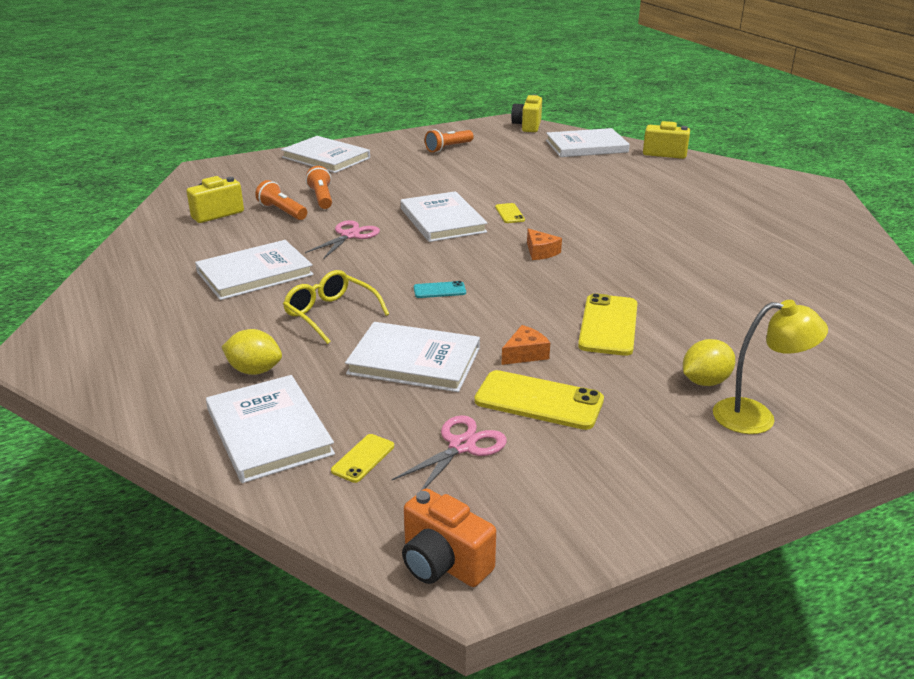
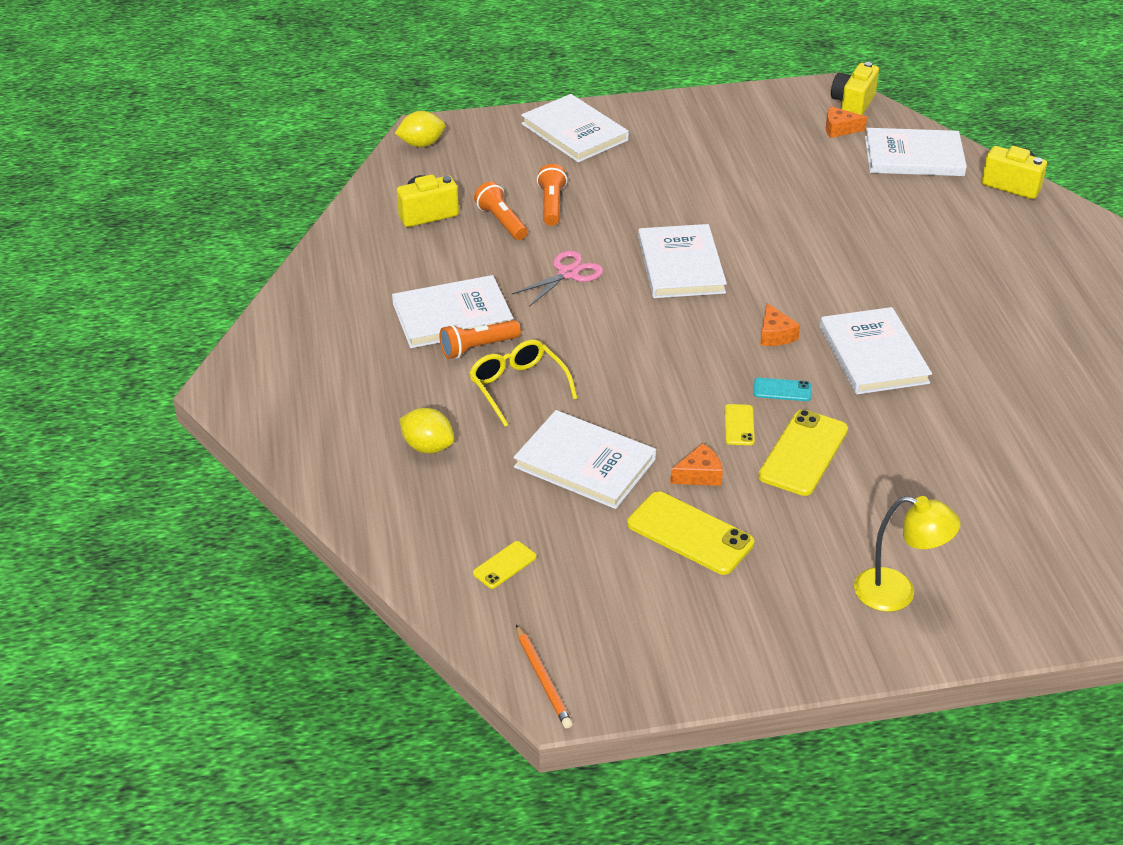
camera: 15 degrees right, 10 degrees up
white book [206,375,335,483] -> white book moved to [820,307,932,394]
pink scissors [392,415,507,491] -> none
orange camera [402,488,496,587] -> orange pencil [516,625,572,729]
turquoise phone [414,281,466,298] -> turquoise phone moved to [754,378,811,401]
orange flashlight [425,129,474,152] -> orange flashlight moved to [440,320,521,359]
yellow phone [495,203,525,223] -> yellow phone moved to [725,404,755,445]
yellow lemon [683,339,736,386] -> yellow lemon moved to [395,111,445,147]
none -> orange cheese [826,106,867,138]

